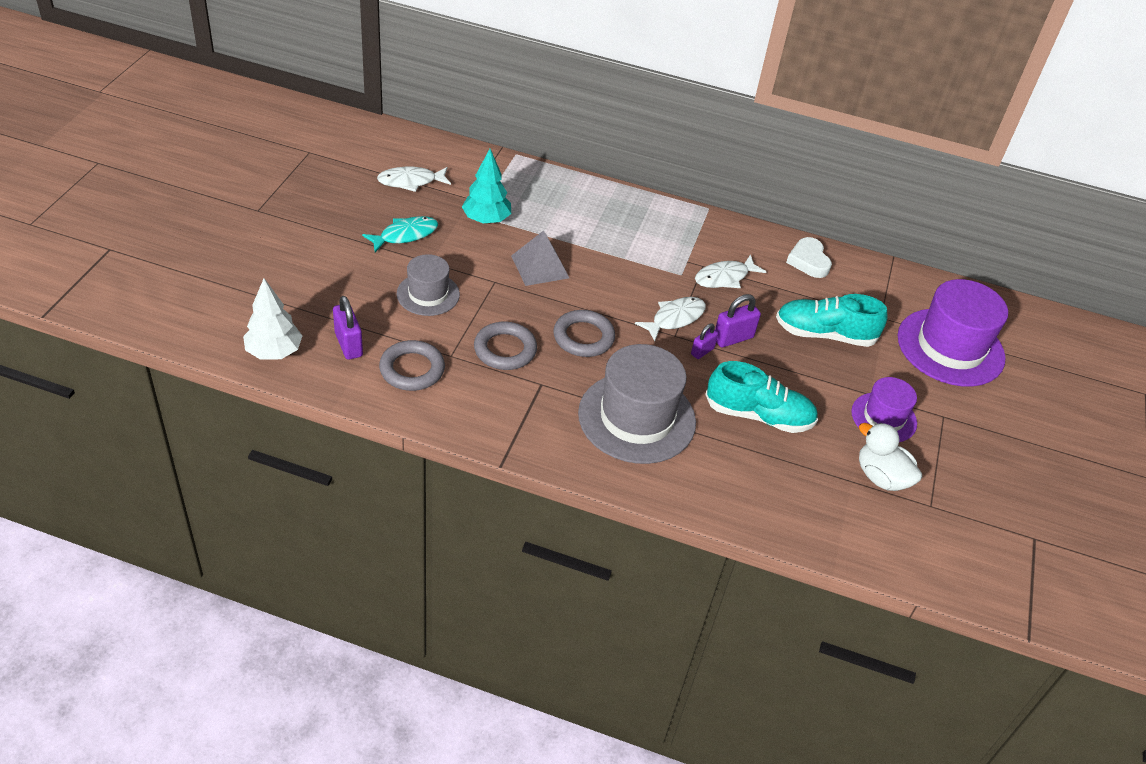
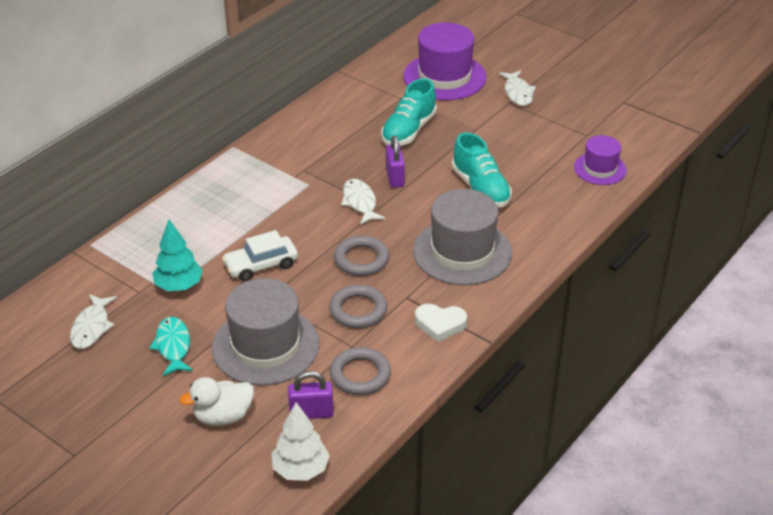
camera: 65 degrees left, 5 degrees down
grey hat [397,254,460,316] -> grey hat [212,278,320,386], size x1.75
grey pyramid [511,230,569,286] -> white car [222,230,298,281]
purple padlock [691,324,718,359] -> none
white fish [695,254,766,288] -> white fish moved to [499,70,536,106]
turquoise shoe [705,361,818,433] -> turquoise shoe turned 120 degrees clockwise [452,132,512,207]
white heart [786,237,832,278] -> white heart moved to [415,304,467,342]
purple hat [851,377,917,442] -> purple hat moved to [574,135,627,185]
white duck [859,423,922,491] -> white duck moved to [179,377,254,426]

